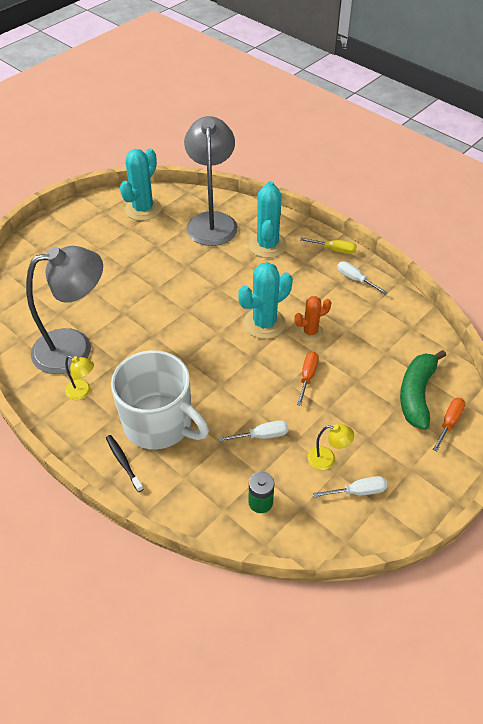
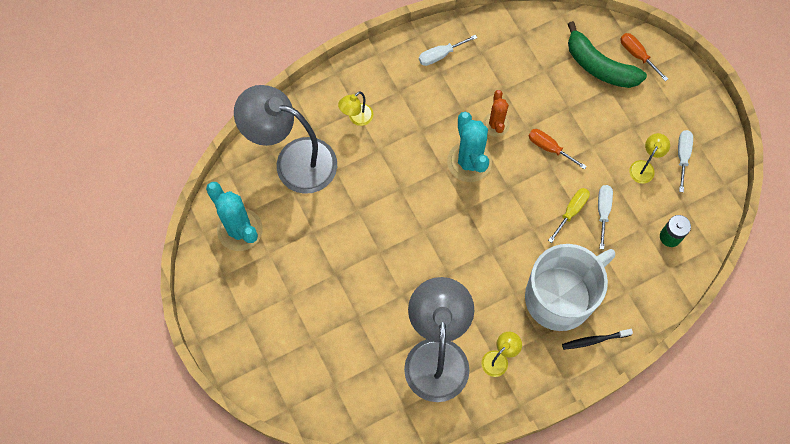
camera: 70 degrees left, 20 degrees up
turquoise cactus [249,181,287,258] -> yellow lamp [338,91,374,126]
yellow screwdriver [300,238,357,254] -> yellow screwdriver moved to [548,188,590,243]

